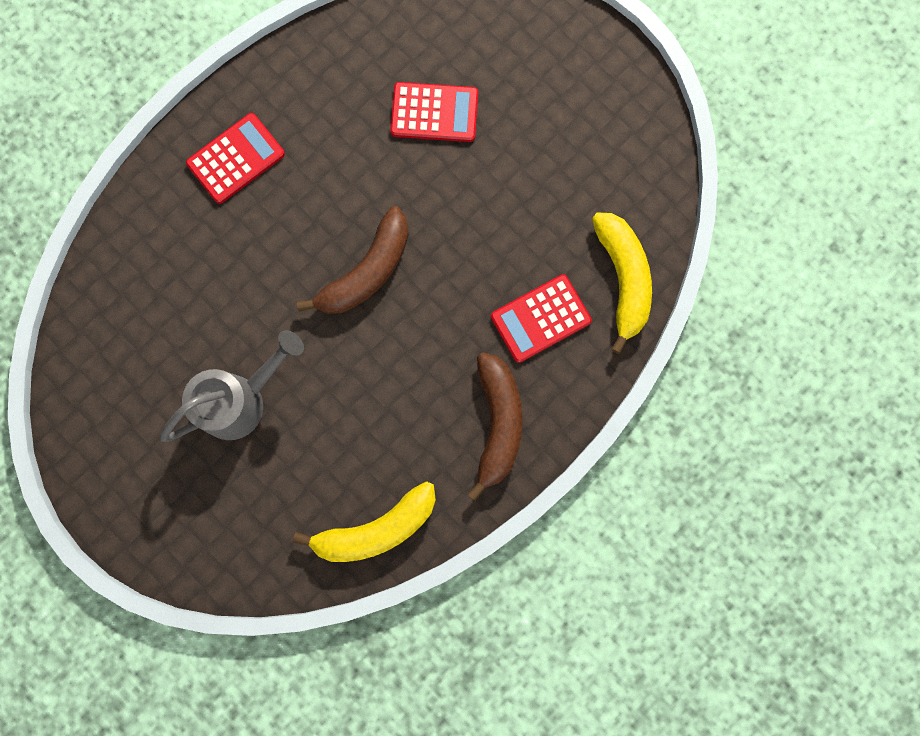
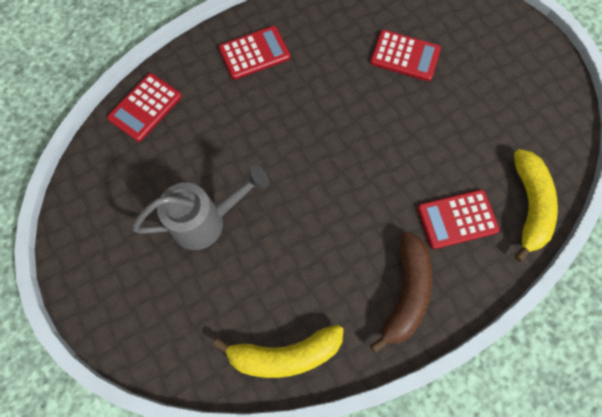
camera: 15 degrees right, 10 degrees down
brown banana [297,206,408,314] -> none
none -> red calculator [107,73,182,142]

